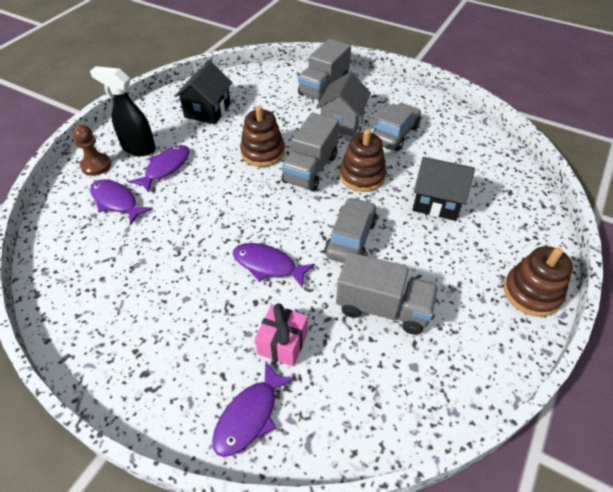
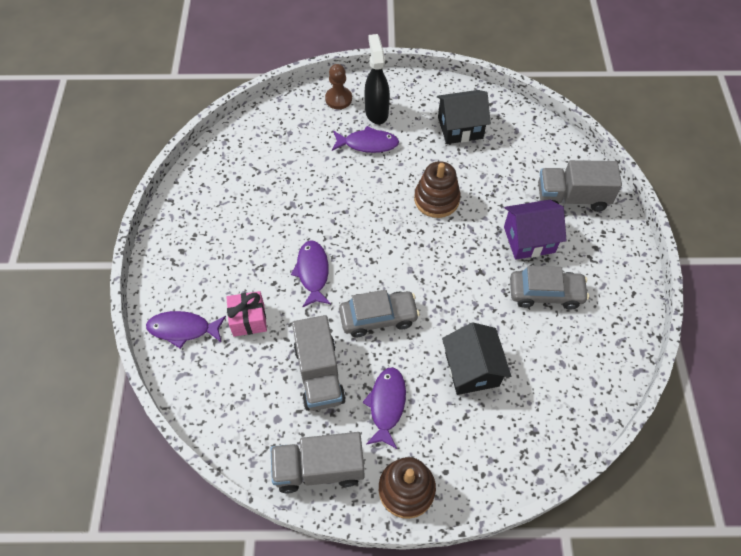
camera: 60 degrees right, 10 degrees up
purple fish [90,179,153,225] -> purple fish moved to [362,367,406,449]
grey truck [282,113,339,192] -> grey truck moved to [270,432,365,494]
grey house [316,71,371,136] -> purple house [504,200,567,260]
brown stacking toy [339,129,387,192] -> none

